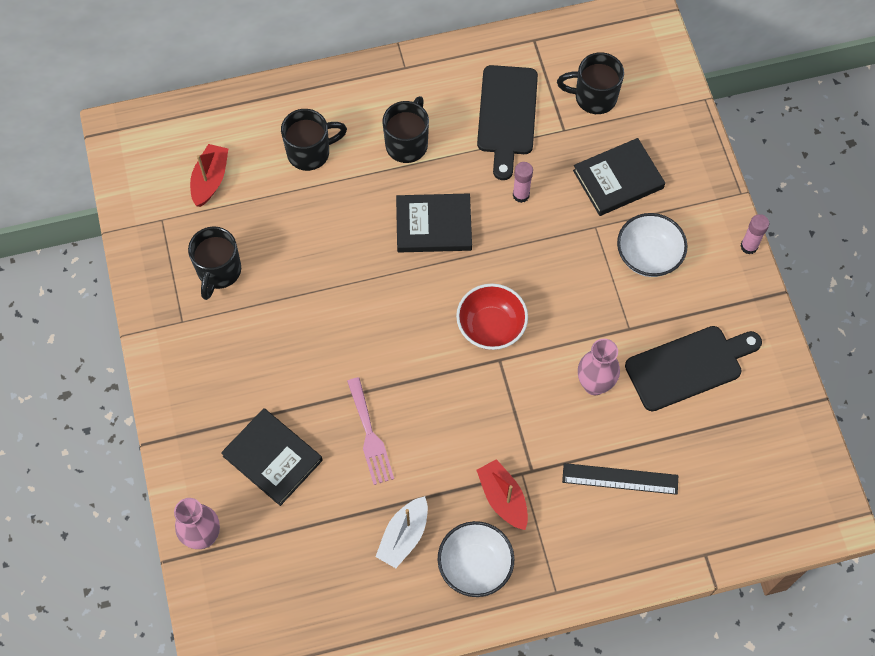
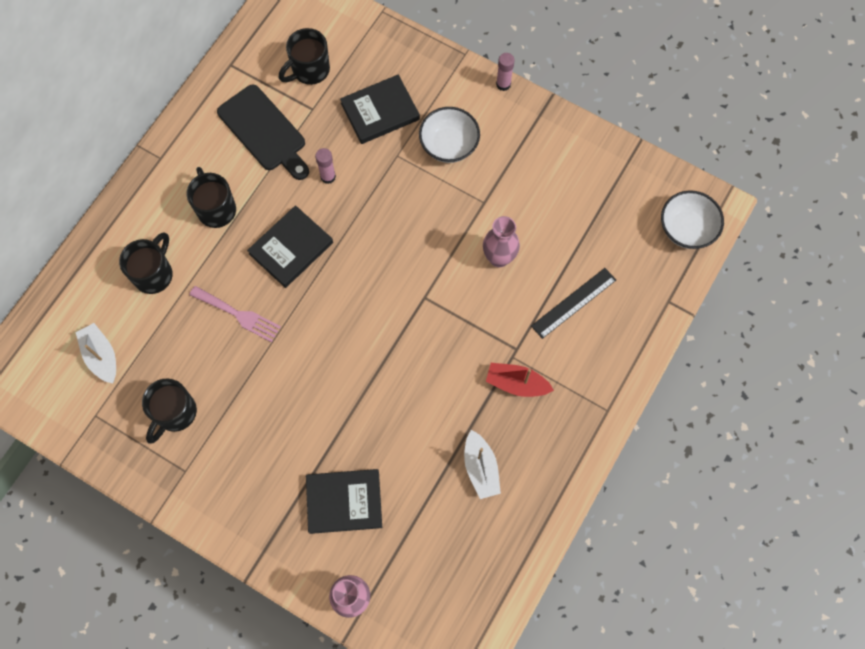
camera: 45 degrees left, 5 degrees up
black mug [188,226,241,300] -> black mug turned 60 degrees clockwise [142,378,197,444]
red boat [190,144,228,207] -> white boat [76,323,116,384]
pink fork [347,377,394,485] -> pink fork moved to [189,286,281,342]
white bowl [438,521,515,597] -> white bowl moved to [661,190,724,249]
red bowl [456,284,528,350] -> none
black book [573,138,665,216] -> black book turned 45 degrees clockwise [340,75,420,144]
black cutting board [625,326,762,411] -> none

